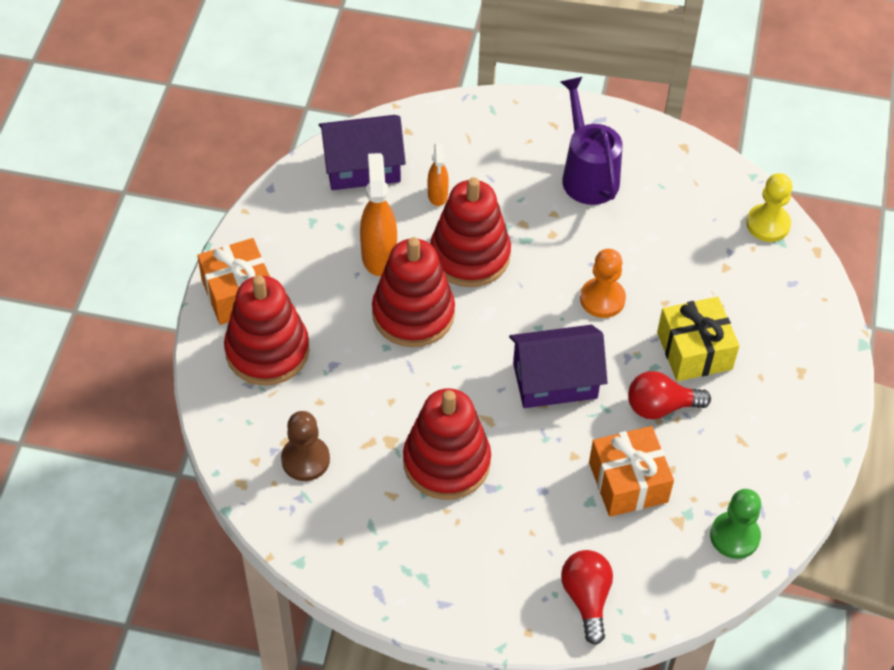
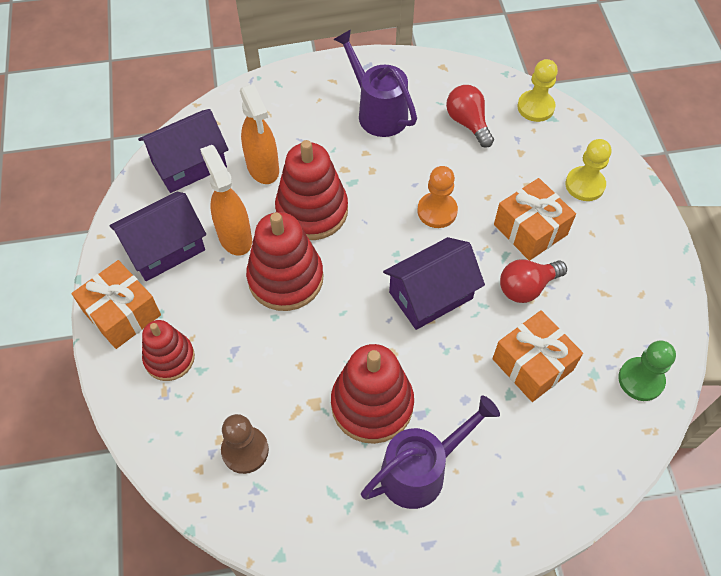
camera: 20 degrees left, 5 degrees up
red stacking toy [224,275,310,386] -> red stacking toy [142,320,195,381], size x0.63
orange spray bottle [428,144,449,206] -> orange spray bottle [240,84,279,184], size x1.70
red light bulb [561,550,613,645] -> red light bulb moved to [446,85,494,148]
yellow gift [657,297,740,381] -> orange gift [494,178,576,261]
none -> purple house [109,192,206,281]
none -> purple watering can [361,395,500,509]
none -> yellow pawn [565,139,611,201]

